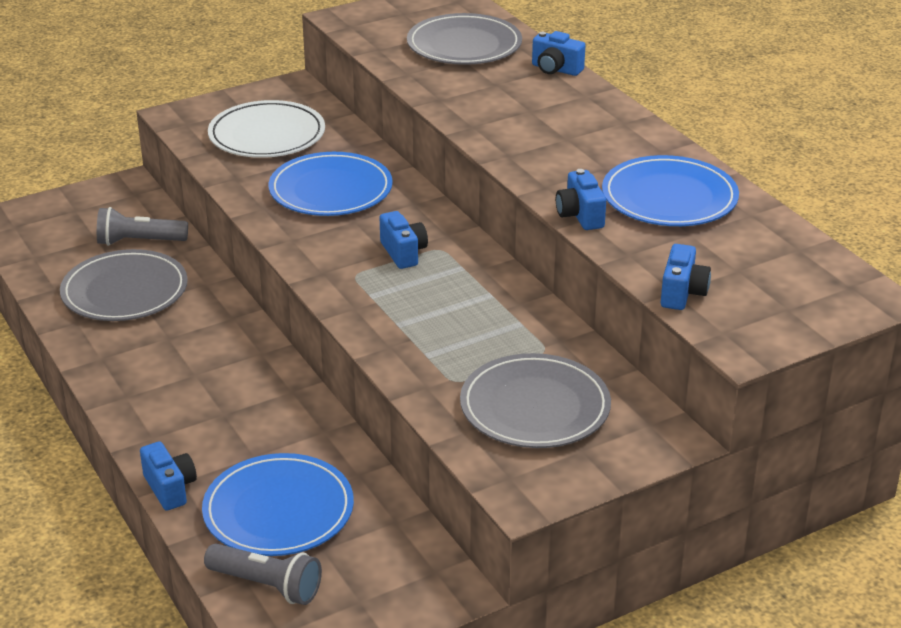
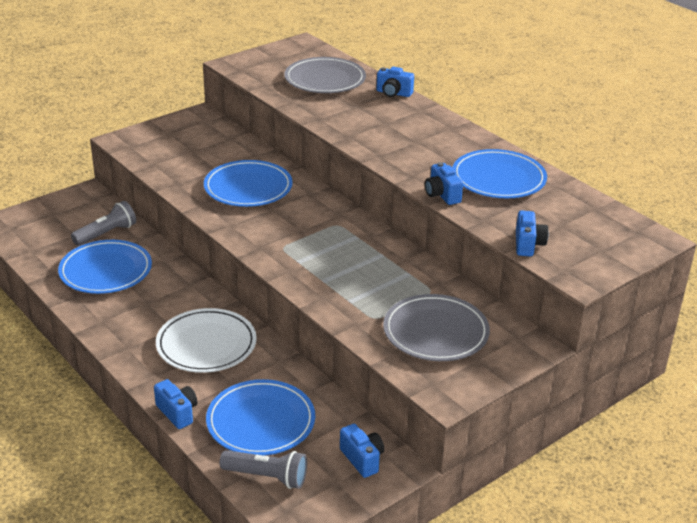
camera: 10 degrees left, 0 degrees up
grey plate [60,249,188,321] -> blue plate [58,240,152,294]
grey flashlight [97,207,188,246] -> grey flashlight turned 150 degrees clockwise [71,201,136,246]
white plate [208,100,325,158] -> white plate moved to [156,308,257,373]
blue camera [380,211,428,269] -> blue camera moved to [340,424,384,478]

